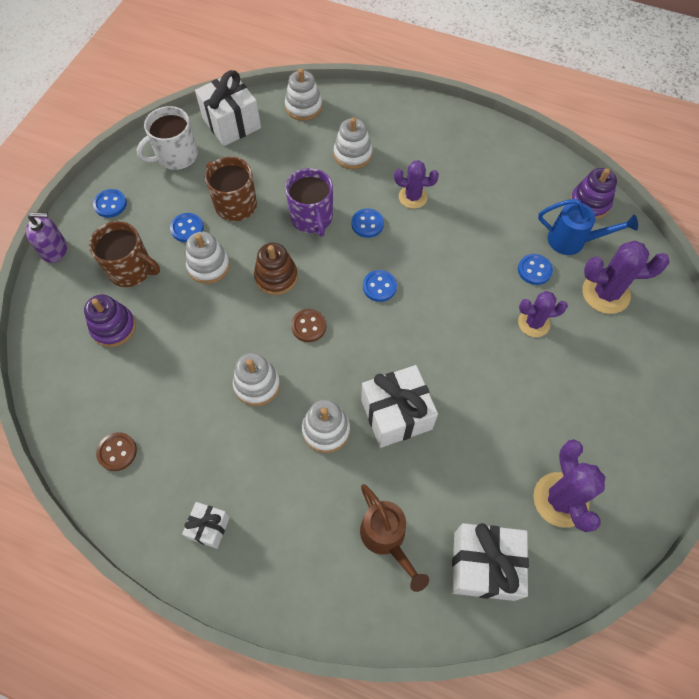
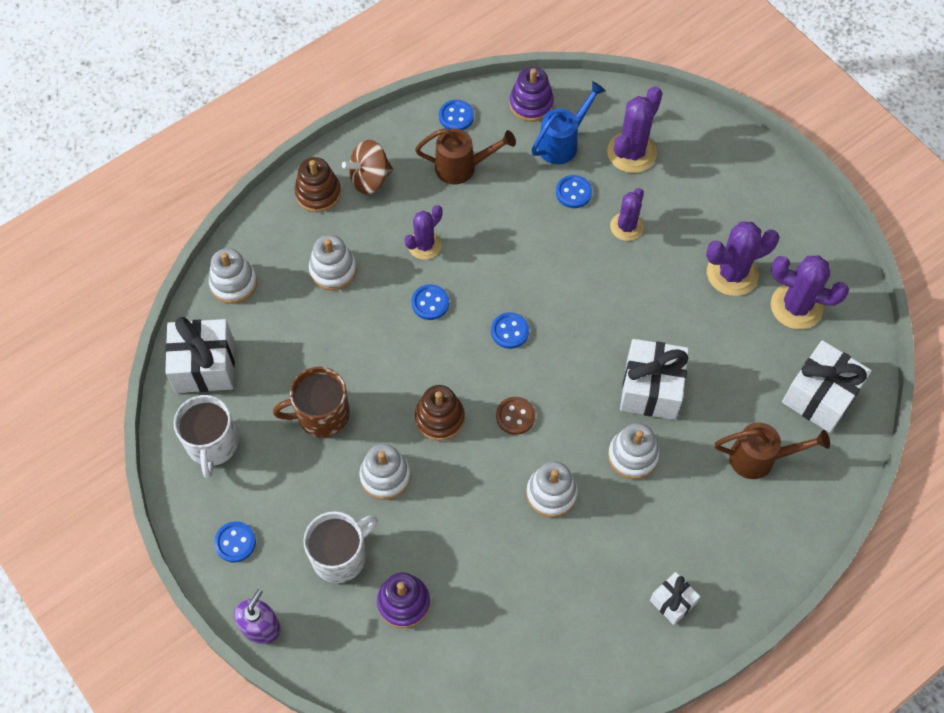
camera: 60 degrees left, 0 degrees up
brown mug [89,221,160,287] -> white mug [304,511,377,583]
brown button [96,432,137,471] -> none
blue button [170,213,204,242] -> blue button moved to [439,100,474,130]
purple mug [285,168,333,237] -> none
none -> brown stacking toy [295,157,341,212]
none -> brown spinning top [342,140,393,194]
none -> brown watering can [415,128,516,185]
none -> purple cactus [706,221,780,296]

